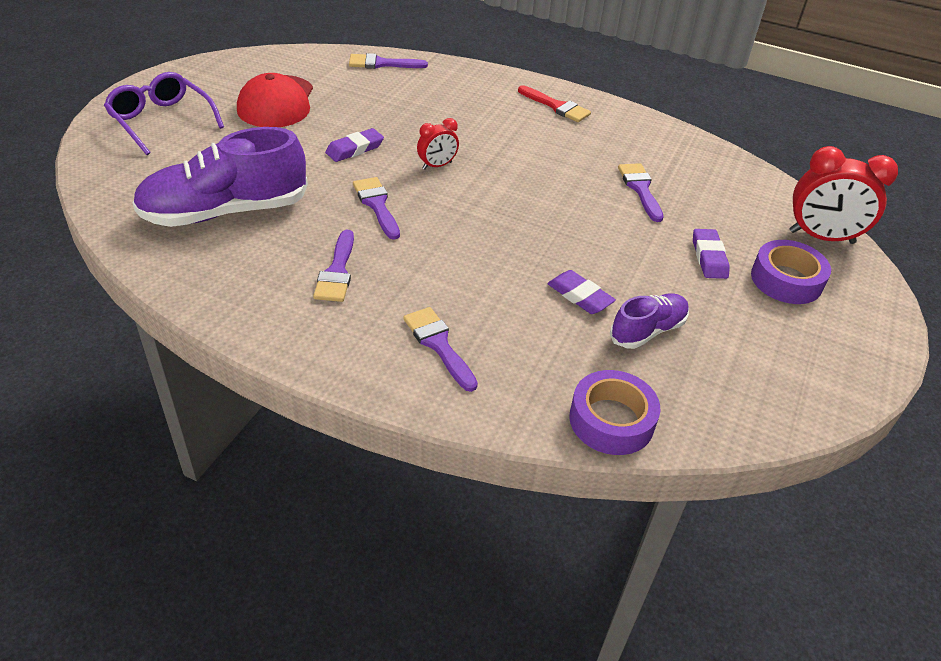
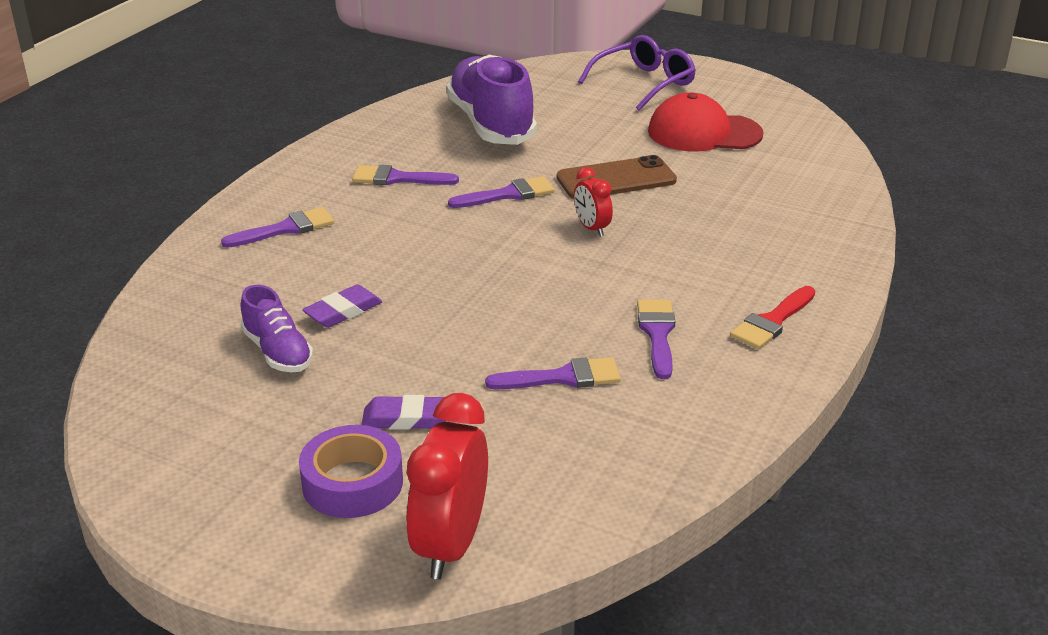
camera: 95 degrees right, 10 degrees down
purple eraser [325,128,384,162] -> brown phone [557,155,677,199]
purple brush [349,53,428,69] -> purple brush moved to [637,300,675,379]
purple tape [569,370,660,455] -> none

